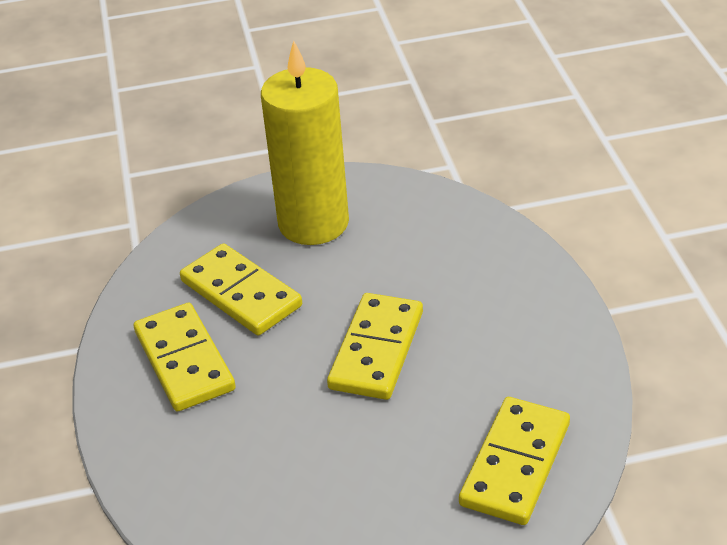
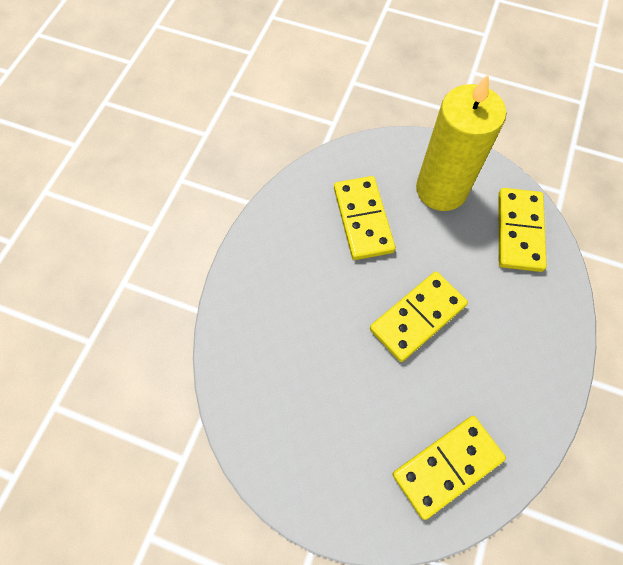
camera: 30 degrees right, 25 degrees up
yellow domino [134,303,236,411] -> yellow domino moved to [498,188,547,272]

